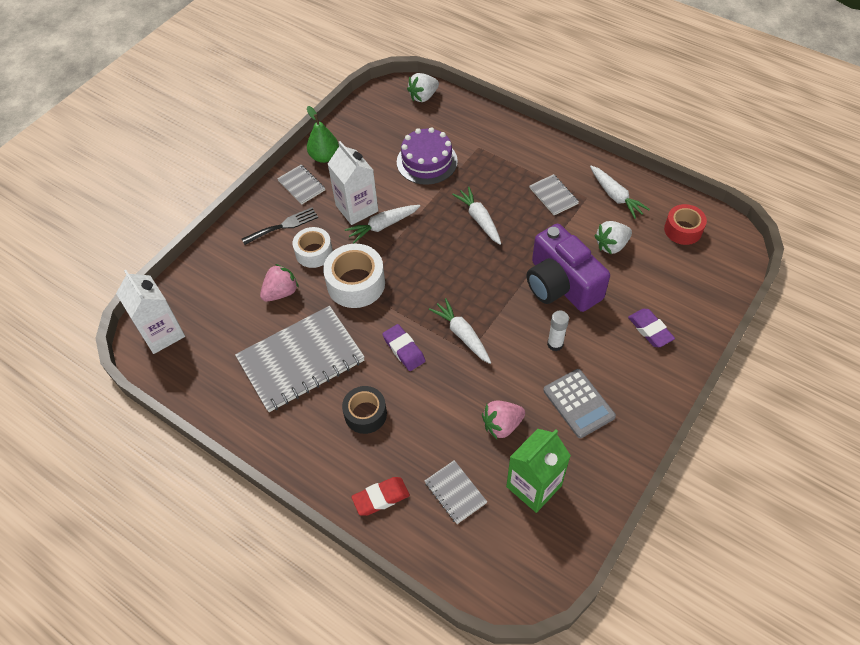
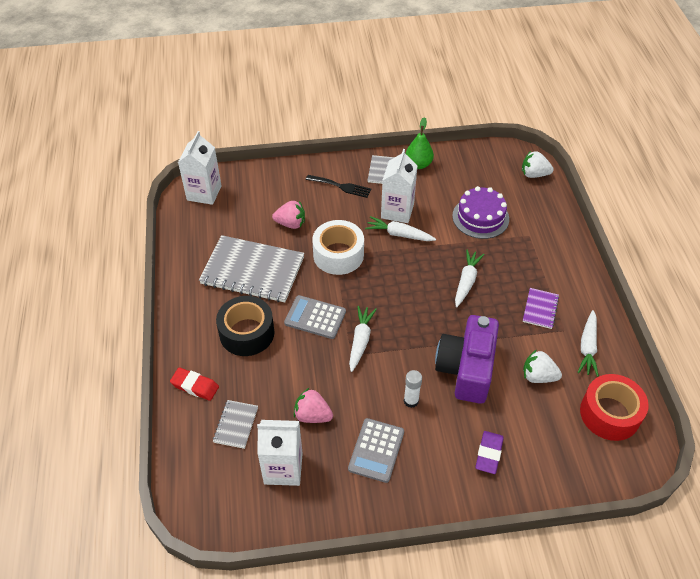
camera: 45 degrees right, 5 degrees down
white tape [293,227,333,268] -> none
black tape [342,386,387,434] -> black tape [216,296,274,356], size x1.52
purple eraser [382,324,426,371] -> grey calculator [284,295,346,339]
green carton [506,429,571,513] -> white carton [257,420,303,486]
grey notebook [529,174,579,215] -> purple notebook [523,288,559,329]
red tape [664,204,707,245] -> red tape [580,374,649,441], size x1.52

